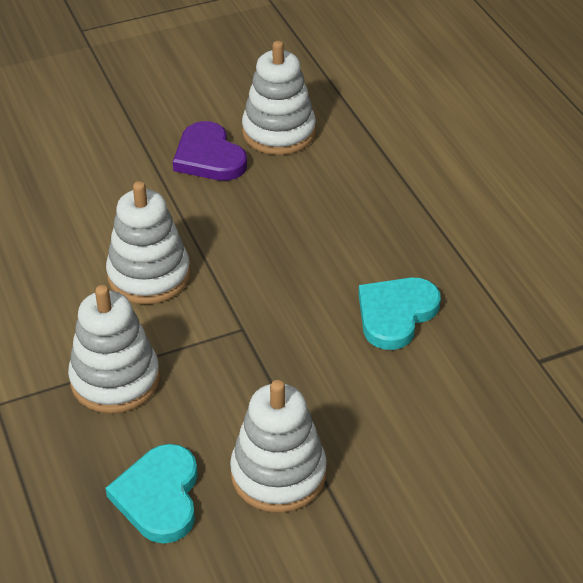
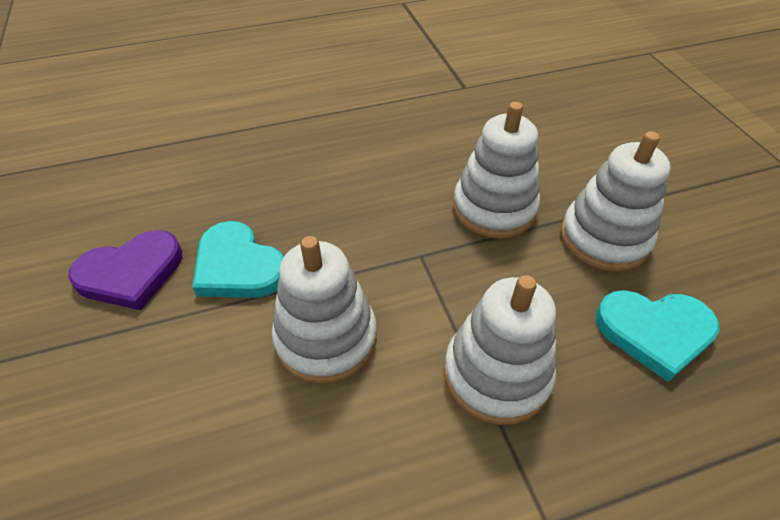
camera: 85 degrees left, 5 degrees up
white stacking toy [242,41,316,155] -> white stacking toy moved to [453,102,540,239]
turquoise heart [358,278,441,350] -> turquoise heart moved to [192,221,284,298]

